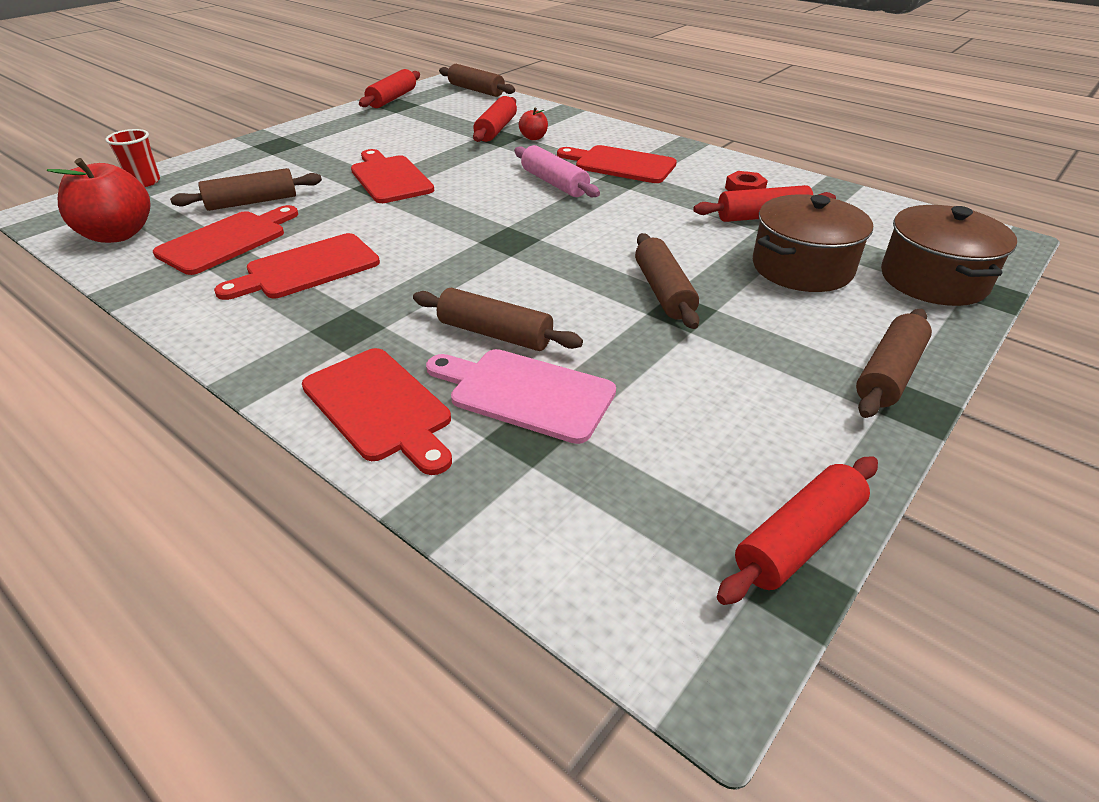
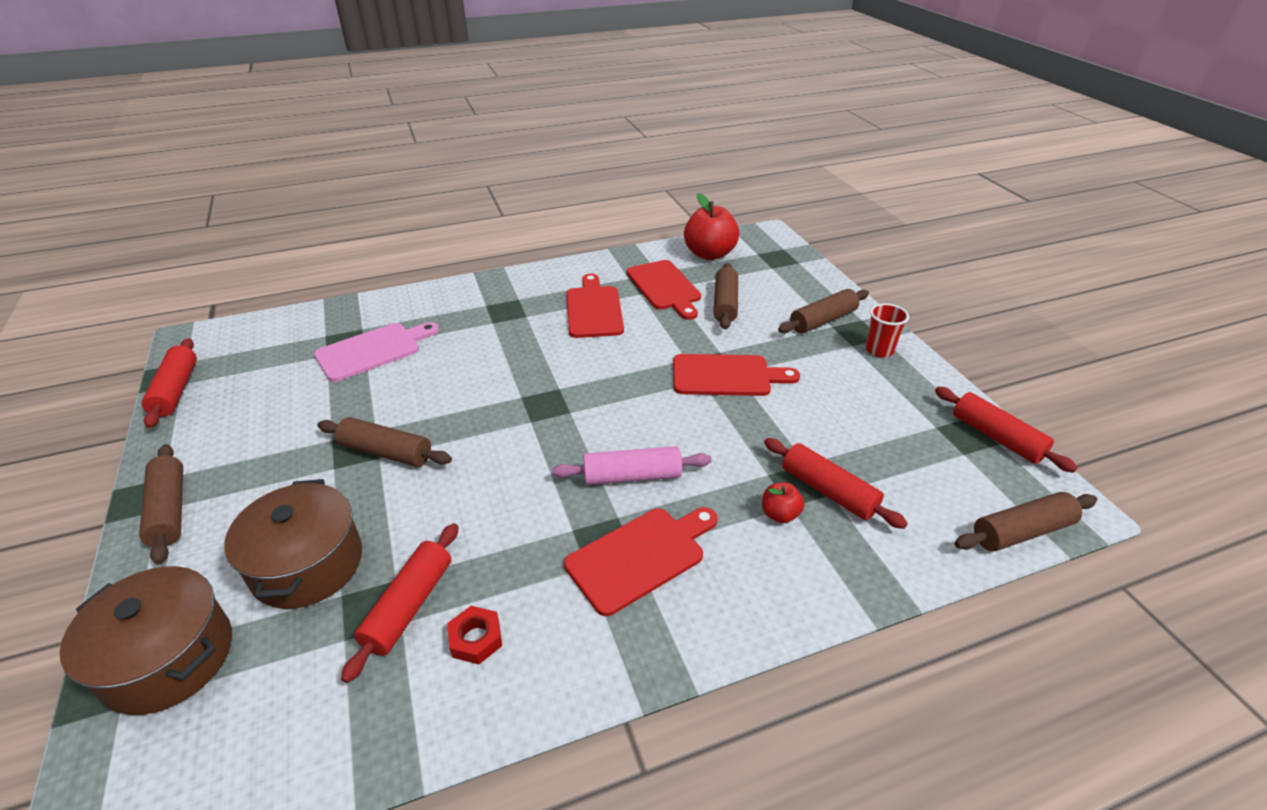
camera: 120 degrees right, 0 degrees up
red cup [105,129,160,187] -> red cup moved to [865,303,909,357]
red cutting board [302,348,452,475] -> none
brown rolling pin [413,287,583,351] -> brown rolling pin moved to [778,289,869,333]

